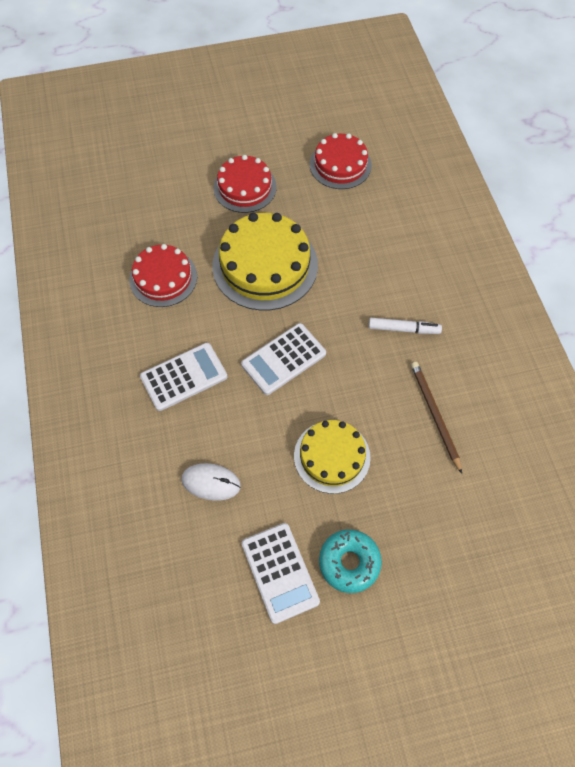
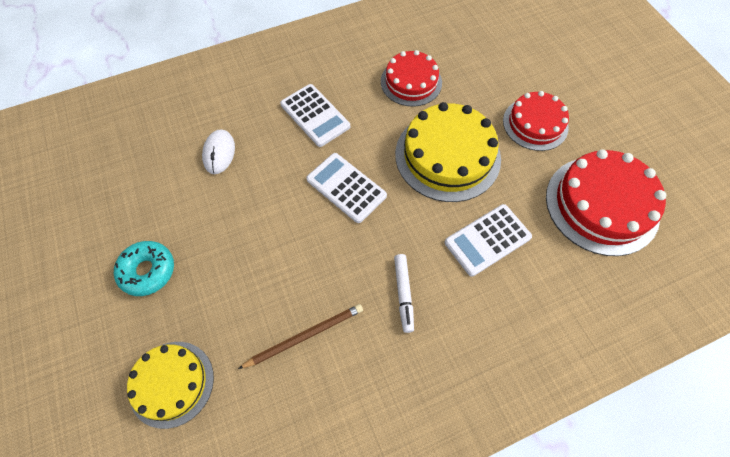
camera: 80 degrees right, 0 degrees up
white calculator [242,523,320,624] -> white calculator moved to [444,204,532,277]
yellow cake [294,420,371,494] -> yellow cake moved to [127,342,214,429]
red cake [310,133,372,189] -> red cake [546,149,666,256], size x1.57

